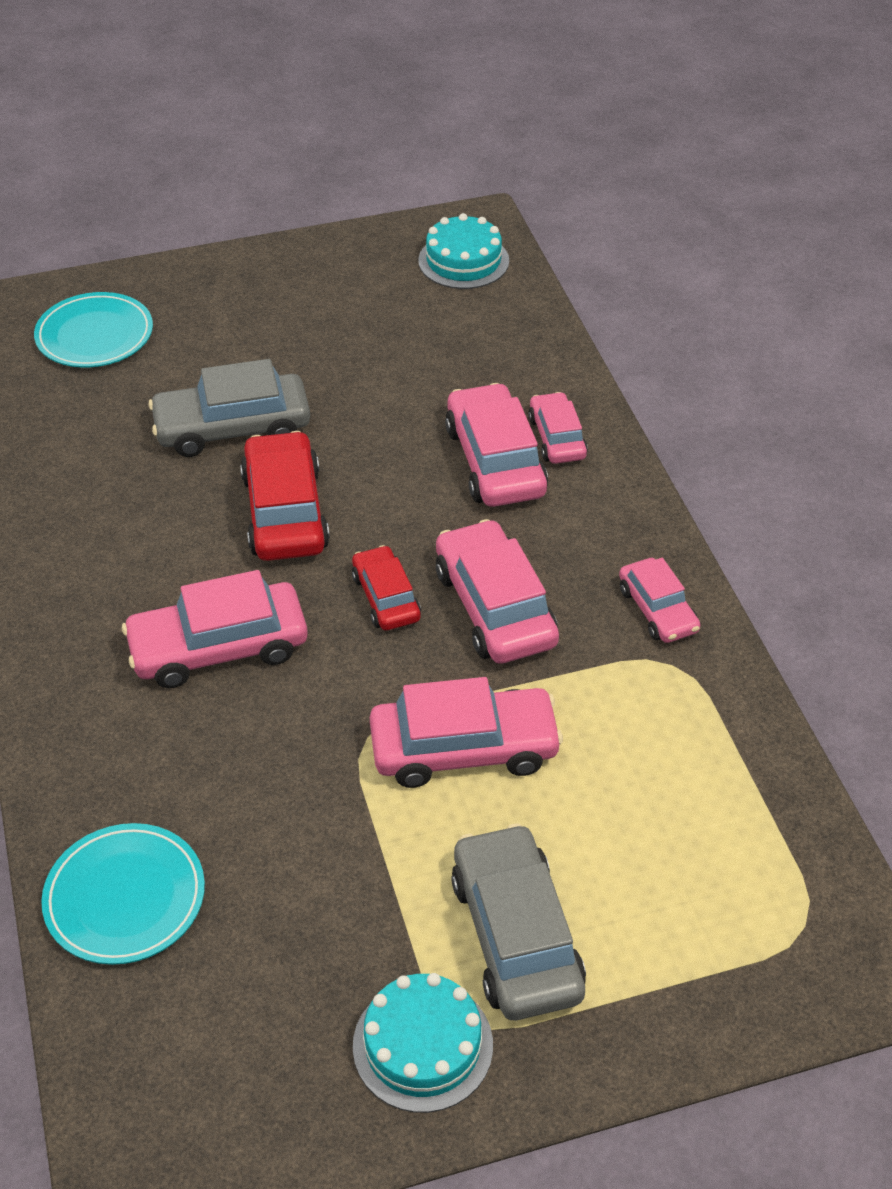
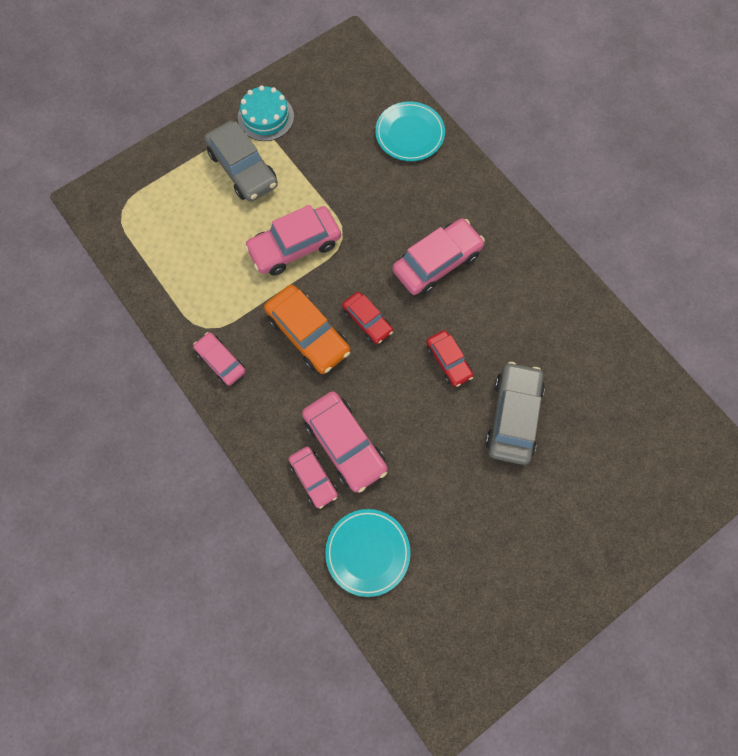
camera: 160 degrees right, 25 degrees up
turquoise plate [34,292,153,368] -> turquoise plate moved to [325,509,411,597]
grey car [148,359,310,457] -> grey car turned 45 degrees counterclockwise [485,362,545,465]
red car [240,431,330,561] -> red car [426,330,474,387], size x0.60
turquoise cake [418,213,509,289] -> none
pink car [436,519,559,664] -> orange car [264,285,350,374]

